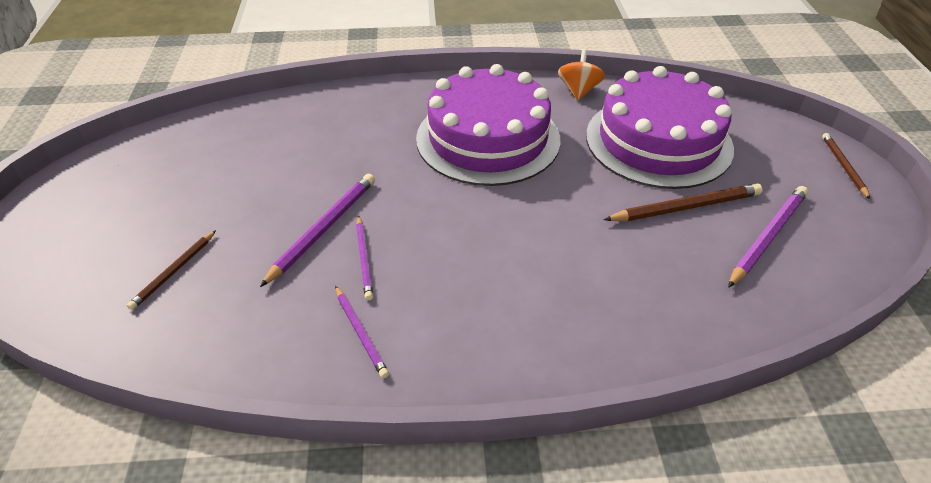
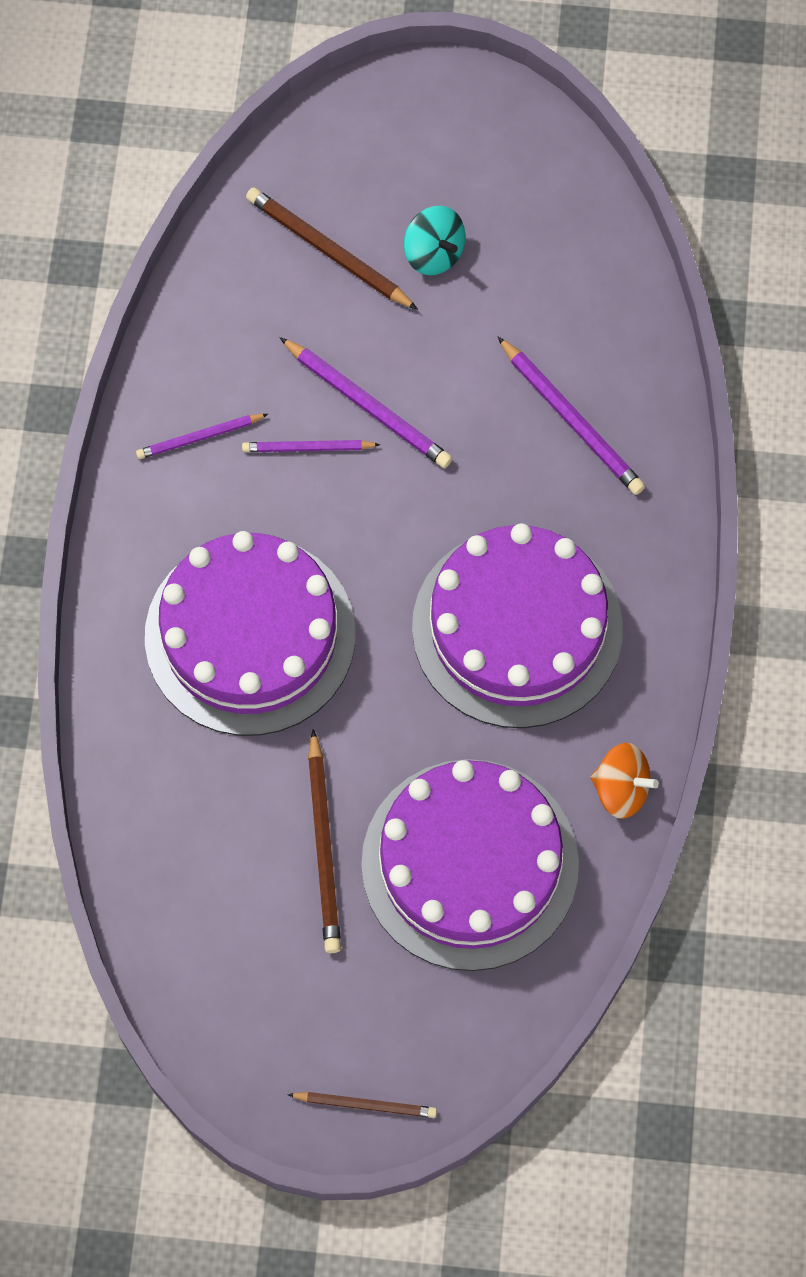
camera: 100 degrees right, 25 degrees up
brown pencil [127,230,216,310] -> brown pencil [246,187,418,310], size x1.59
purple pencil [728,186,808,288] -> purple pencil moved to [498,337,645,495]
none -> purple cake [145,531,355,736]
none -> turquoise spinning top [404,206,466,275]

